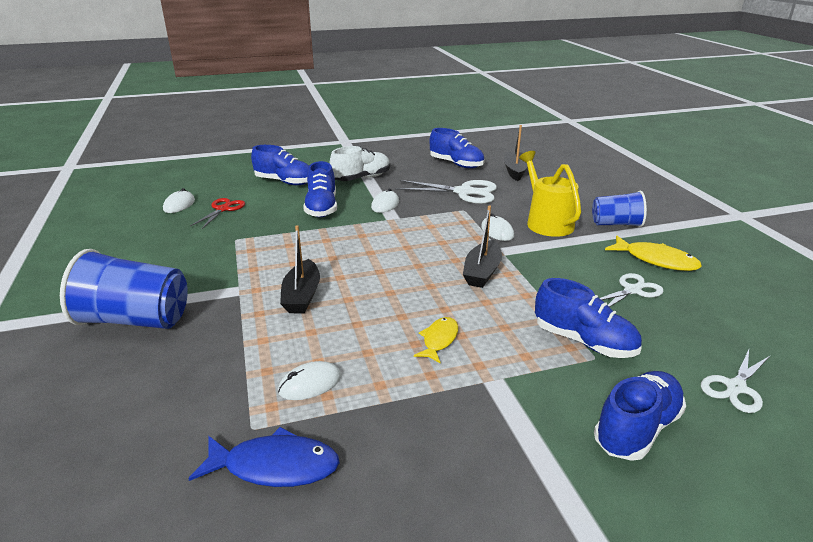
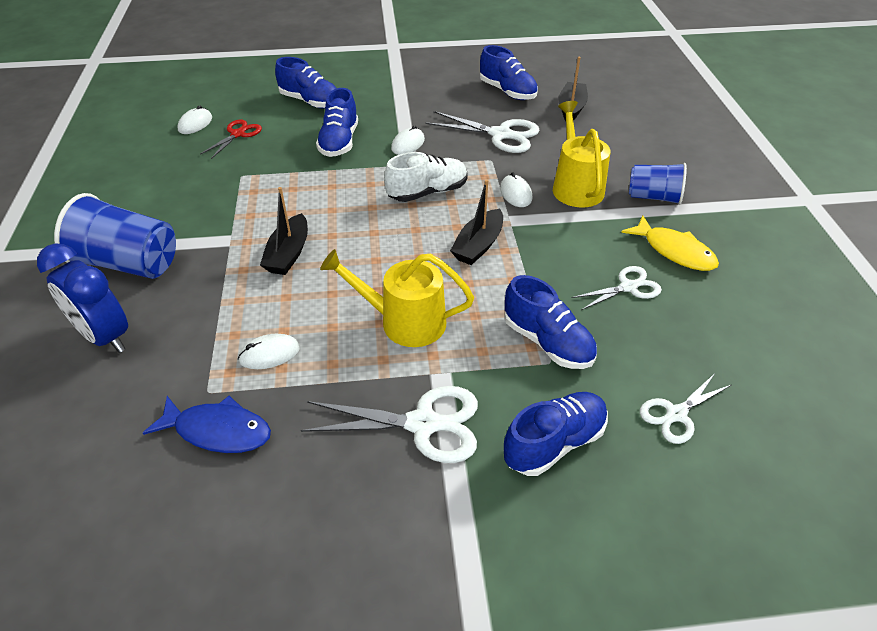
camera: 10 degrees right, 15 degrees up
white shoe [329,146,390,181] -> white shoe moved to [384,152,468,202]
yellow fish [414,317,458,363] -> yellow watering can [320,249,474,347]
none -> blue clock [37,243,128,353]
none -> white scissors [301,386,478,463]

